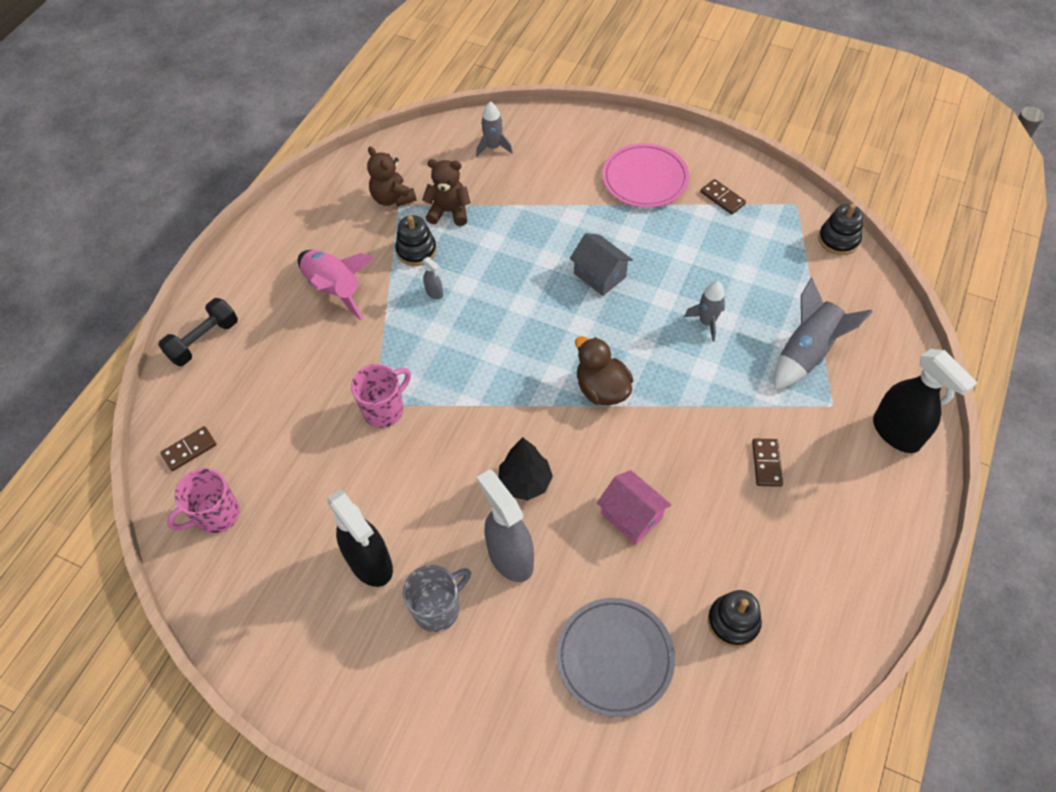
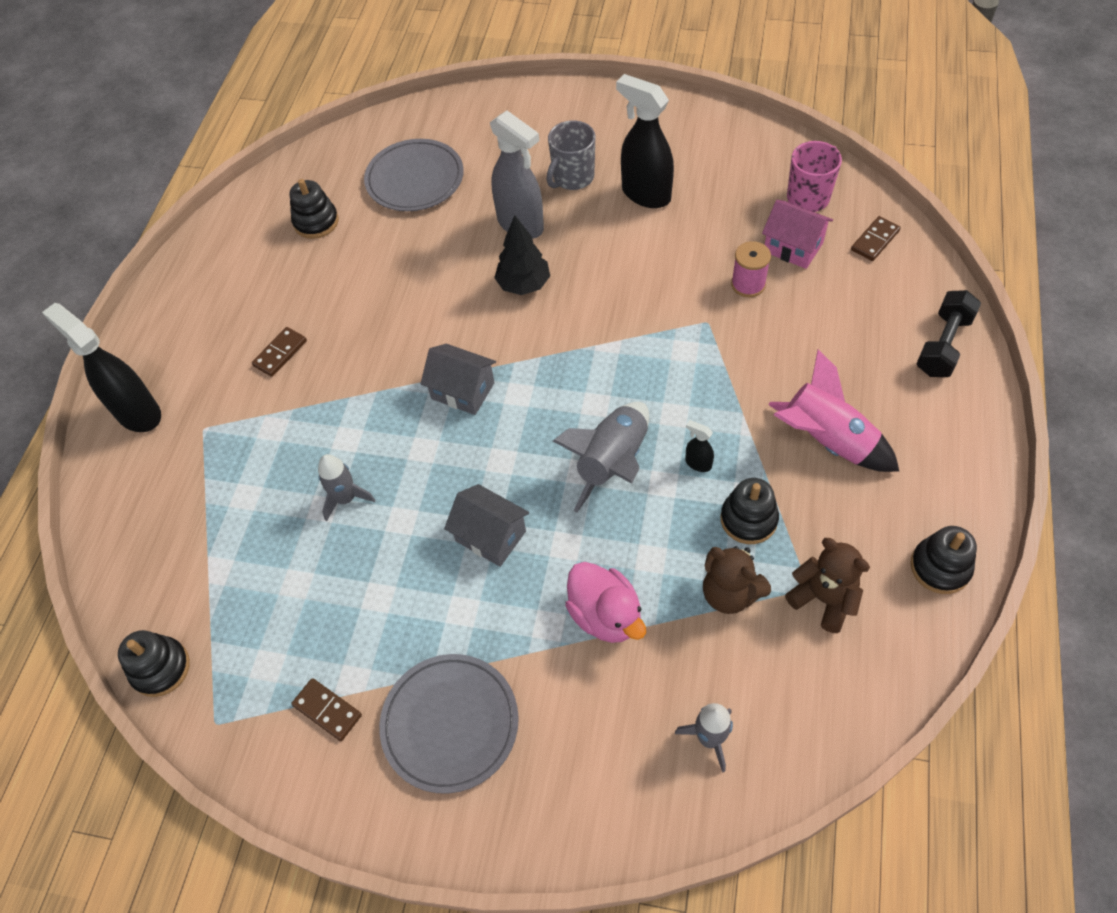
camera: 170 degrees right, 0 degrees up
pink mug [351,364,411,428] -> none
brown teddy bear [422,159,470,226] -> brown teddy bear turned 45 degrees clockwise [703,546,771,614]
grey spray bottle [422,257,443,300] -> black spray bottle [685,420,714,472]
brown duck [575,336,633,405] -> grey house [421,344,496,415]
pink house [597,470,671,544] -> pink house moved to [762,200,833,269]
pink plate [602,143,689,208] -> grey plate [379,654,519,794]
brown domino [752,439,783,487] -> brown domino turned 45 degrees clockwise [252,327,307,377]
grey rocket [774,278,873,390] -> grey rocket moved to [553,402,649,512]
none -> pink duck [565,562,646,643]
none -> pink spool [731,241,771,297]
none -> black stacking toy [910,526,977,594]

